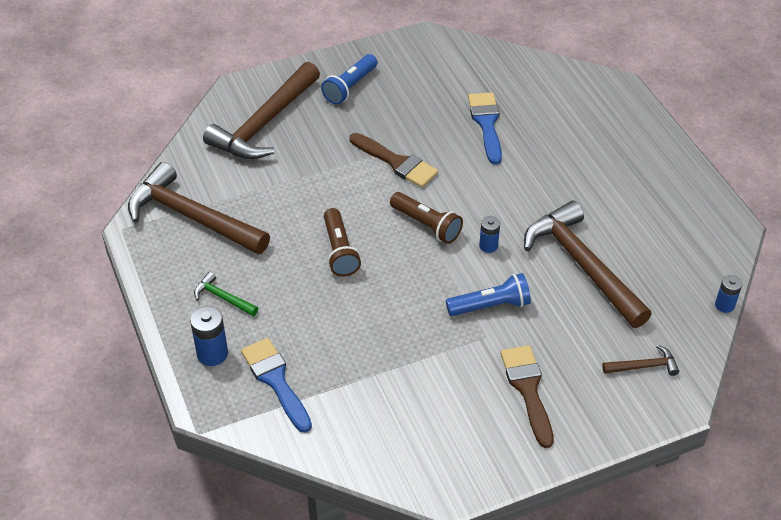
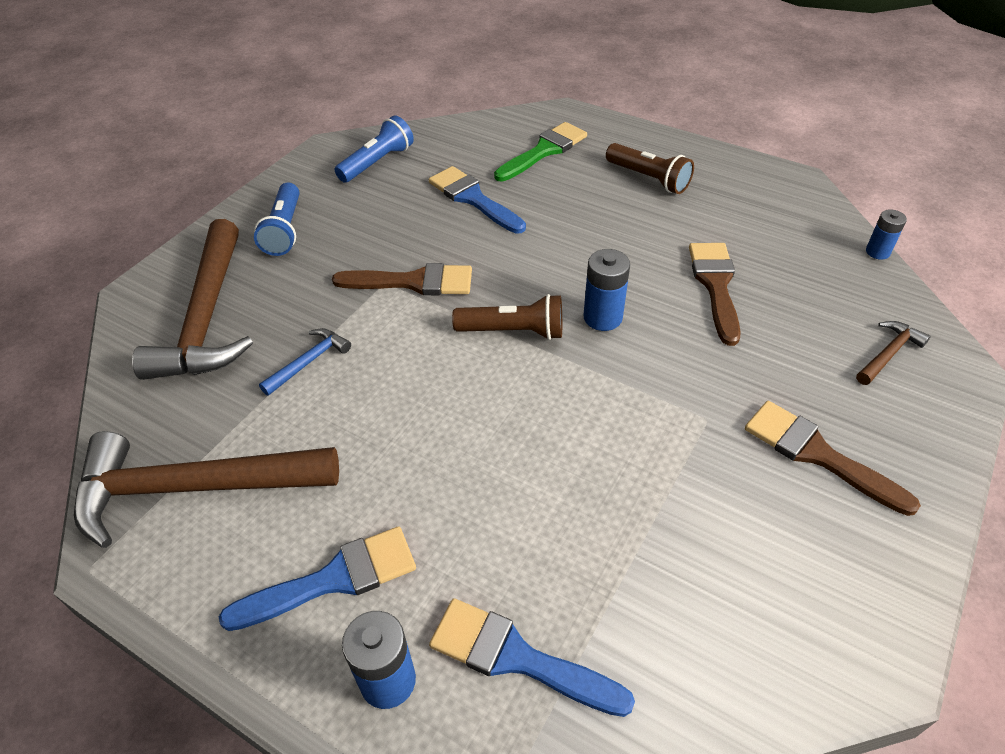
camera: 35 degrees left, 0 degrees up
green hammer [194,272,258,316] -> blue brush [219,527,416,631]
brown flashlight [324,208,361,277] -> brown flashlight moved to [606,143,694,194]
blue flashlight [446,273,531,316] -> blue flashlight moved to [335,116,414,183]
blue battery [479,216,500,253] -> blue battery [583,249,630,331], size x1.54
brown hammer [524,200,652,328] -> brown brush [689,243,741,346]
none -> blue hammer [259,328,351,396]
none -> green brush [494,122,587,181]

